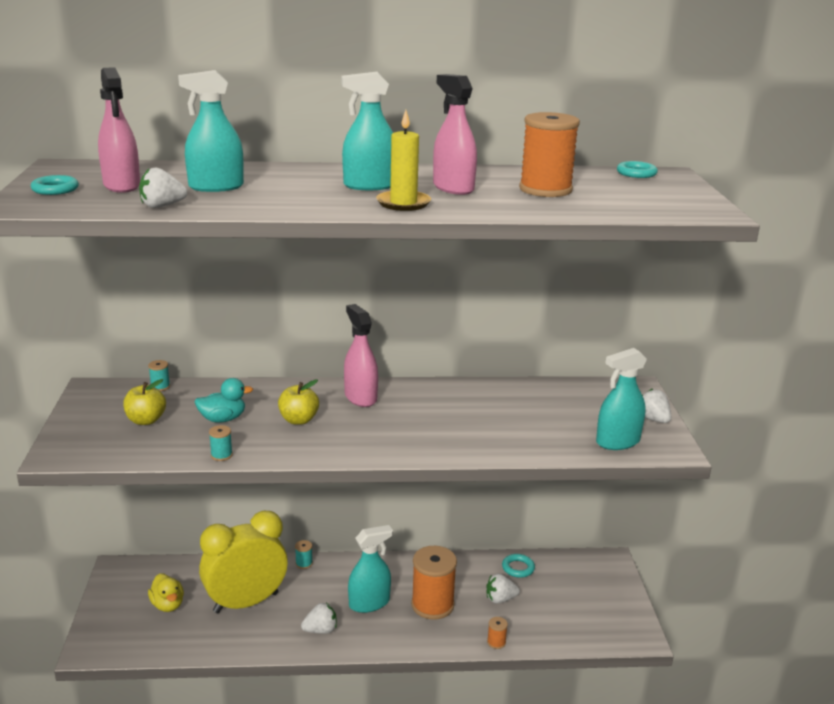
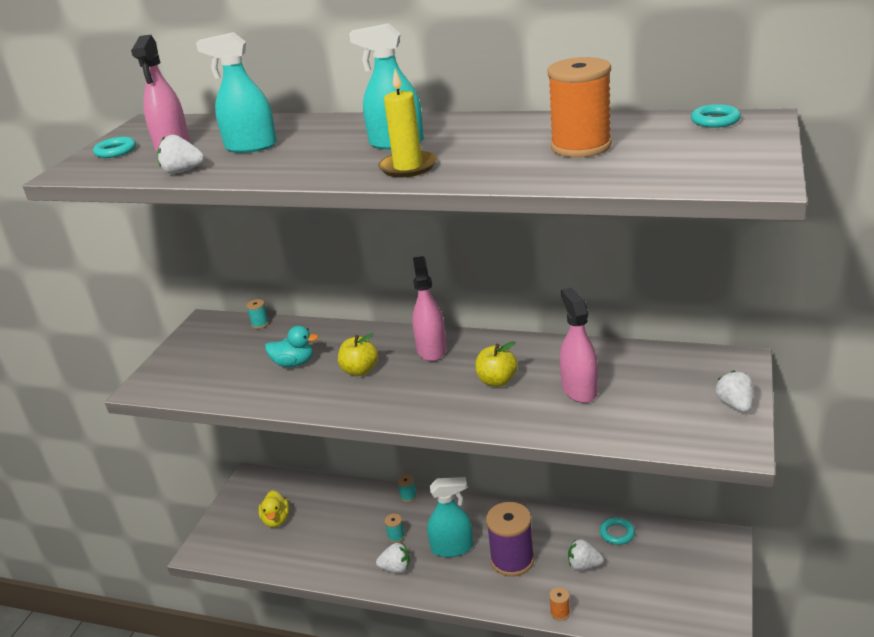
camera: 25 degrees right, 5 degrees up
yellow apple [123,379,166,425] -> yellow apple moved to [475,341,518,387]
yellow clock [199,511,288,613] -> none
turquoise spool [209,425,233,461] -> turquoise spool moved to [385,514,405,543]
orange spool [411,546,457,620] -> purple spool [486,502,534,577]
pink spray bottle [433,74,477,195] -> pink spray bottle moved to [560,288,598,403]
turquoise spray bottle [596,348,647,450] -> none

